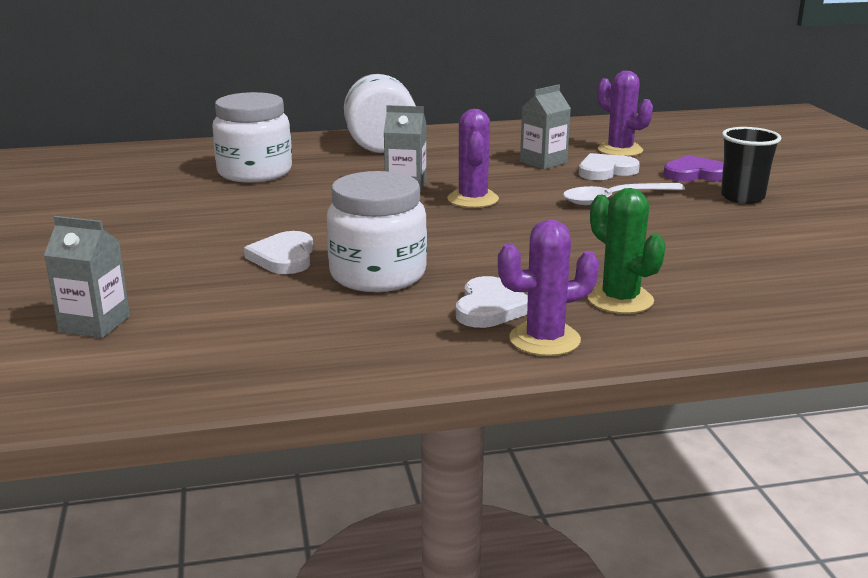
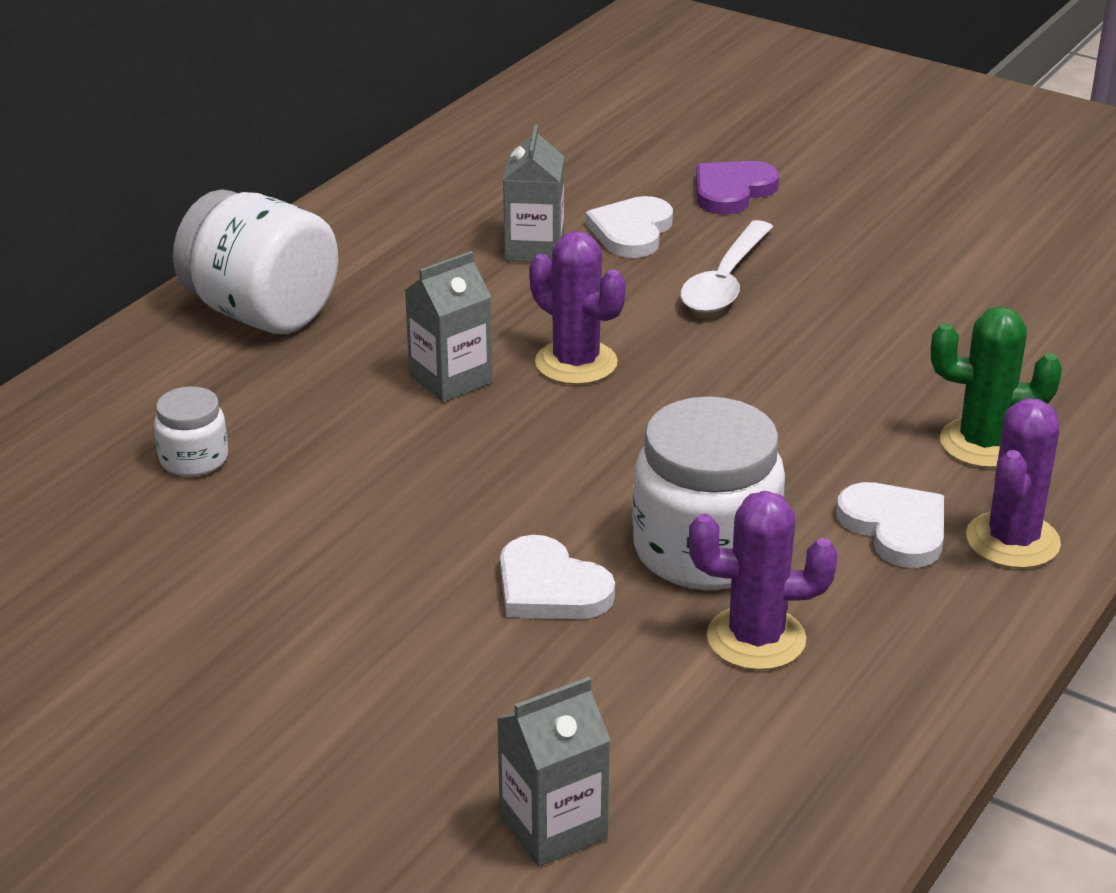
camera: 45 degrees left, 10 degrees up
white jar [212,92,292,183] -> white jar [154,386,228,477], size x0.50
purple cactus [597,71,653,156] -> purple cactus moved to [689,491,837,670]
black cup [721,127,782,204] -> none

